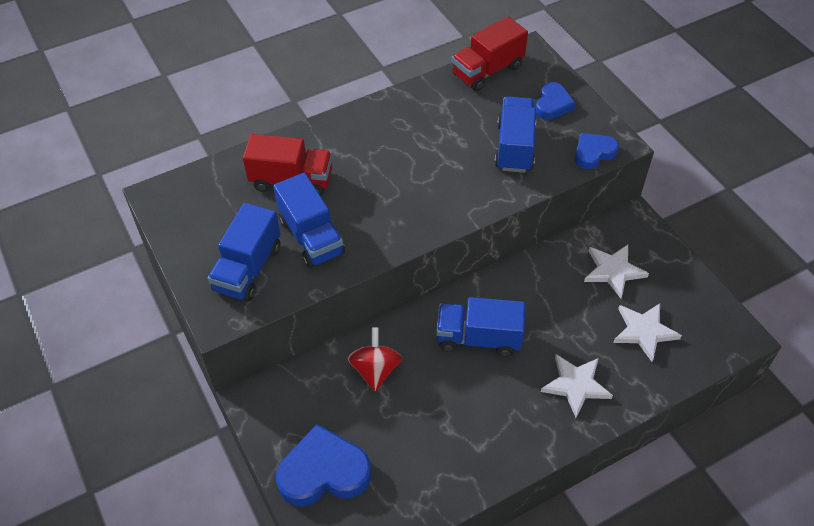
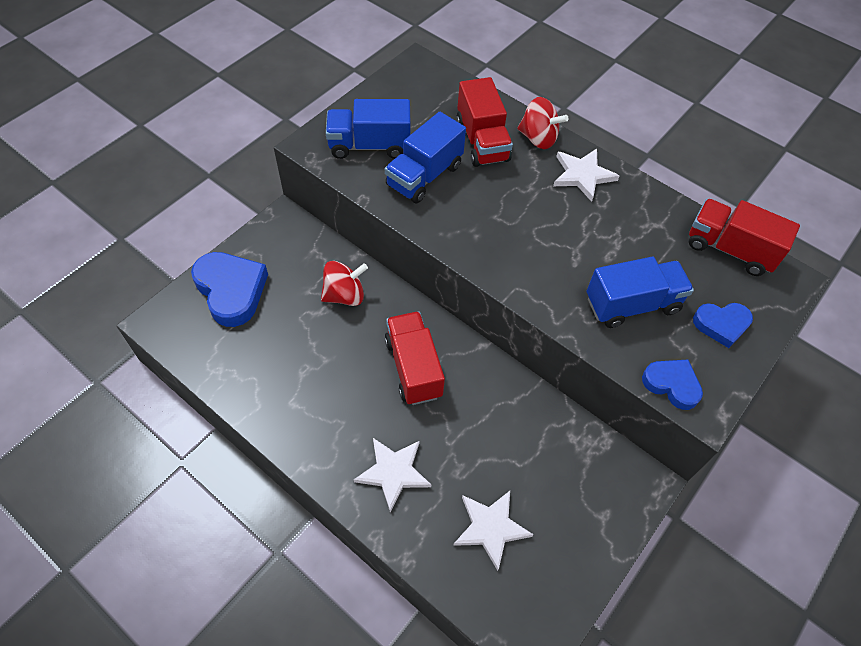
camera: 65 degrees right, 5 degrees up
blue truck [436,297,525,357] -> red truck [385,311,445,405]
white star [584,245,649,298] -> white star moved to [553,149,619,202]
none -> red spinning top [517,97,569,149]

